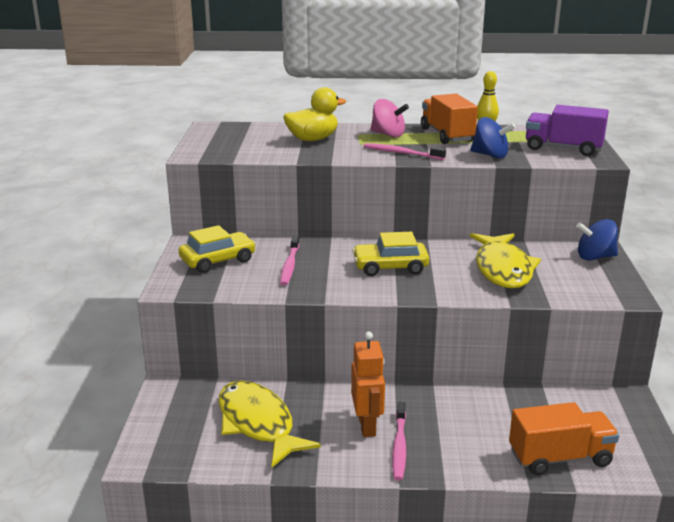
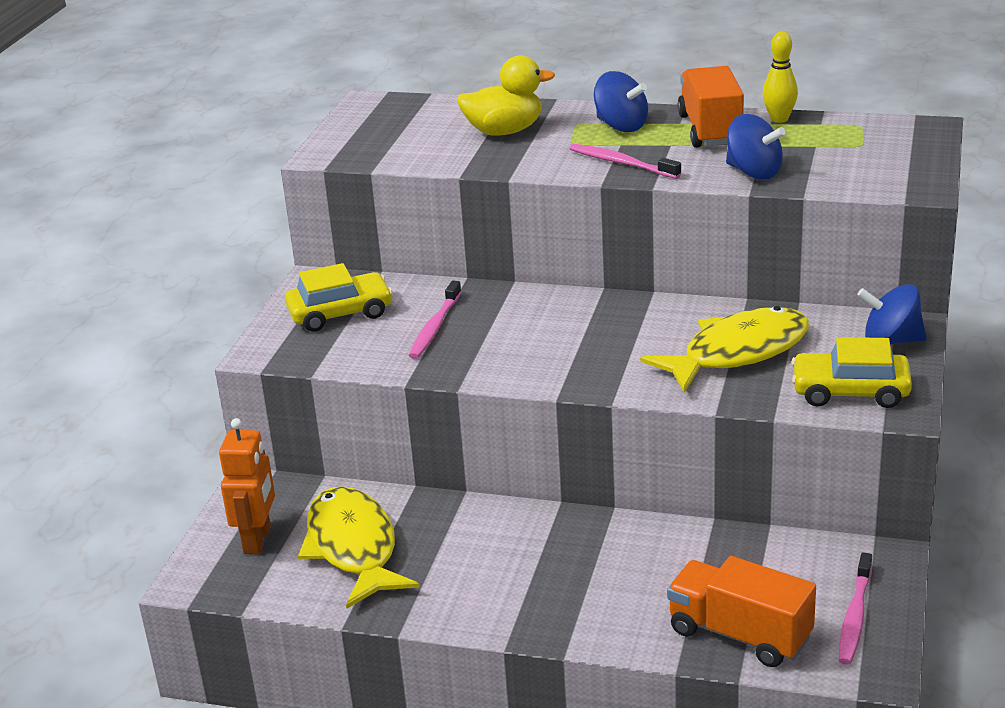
camera: 15 degrees right, 5 degrees up
orange robot [351,332,385,437] -> orange robot moved to [219,418,275,554]
yellow car [352,232,429,276] -> yellow car moved to [791,337,912,408]
pink spinning top [370,99,409,137] -> blue spinning top [594,71,648,132]
pink toothbrush [392,402,406,481] -> pink toothbrush moved to [839,552,872,665]
yellow fish [470,233,541,289] -> yellow fish turned 135 degrees counterclockwise [640,306,809,393]
orange truck [509,402,619,475] -> orange truck turned 150 degrees counterclockwise [667,556,816,667]
purple truck [526,105,609,156] -> none

